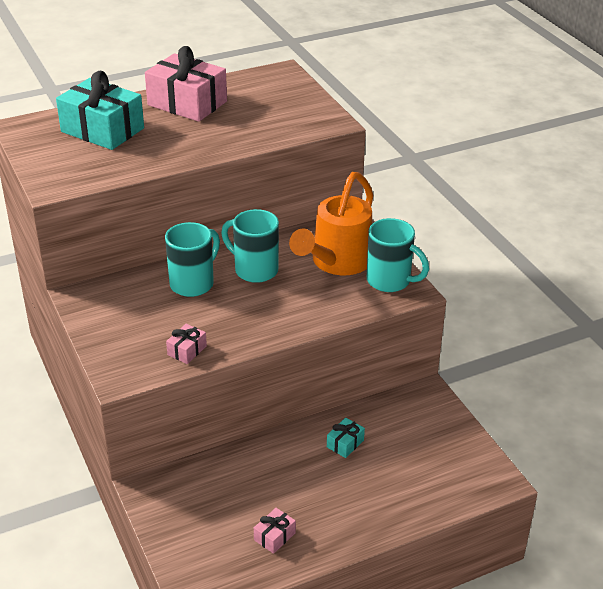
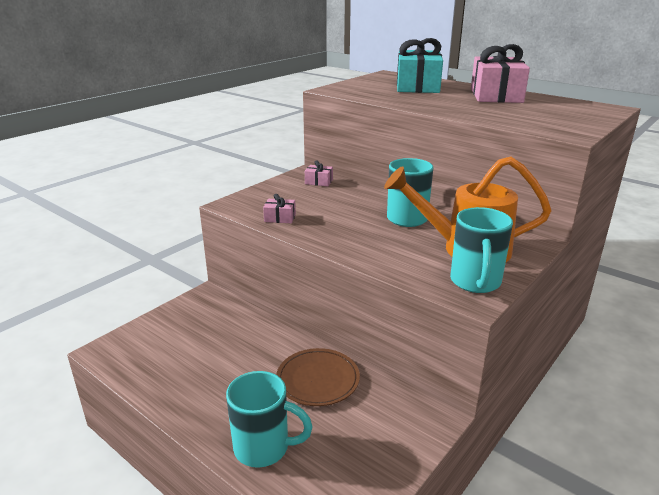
camera: 65 degrees right, 10 degrees down
turquoise mug [165,222,220,297] -> turquoise mug moved to [226,371,313,468]
pink gift [254,508,296,554] -> pink gift moved to [305,161,333,186]
turquoise gift [327,418,365,458] -> brown plate [276,348,360,406]

